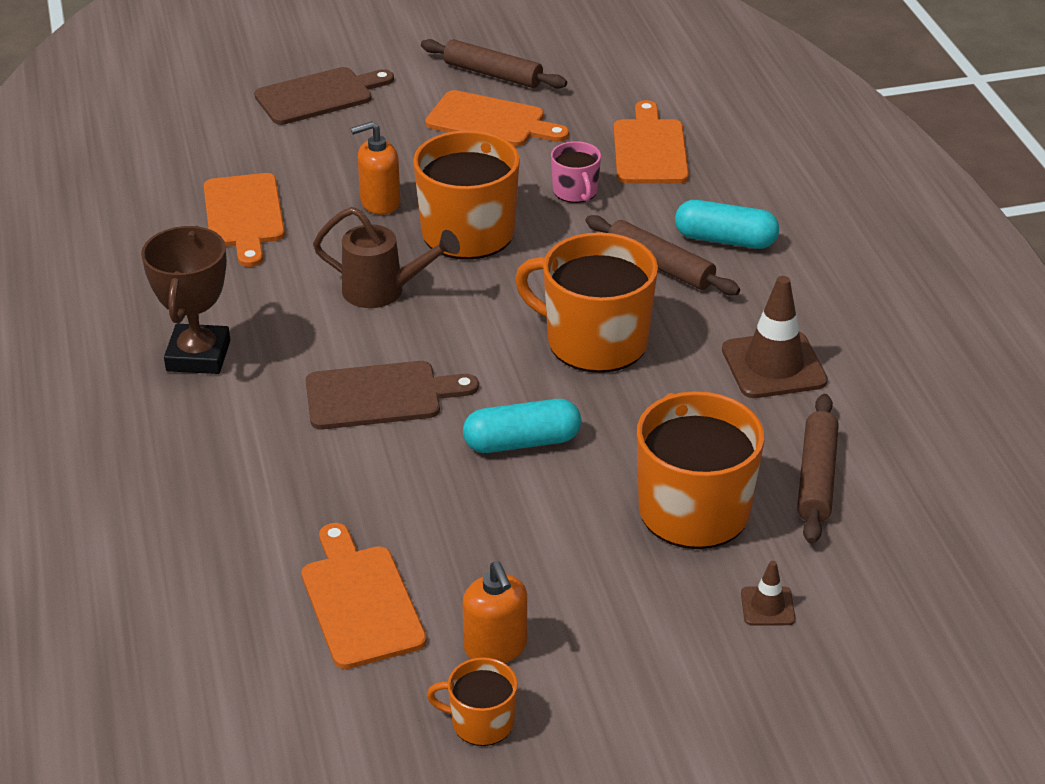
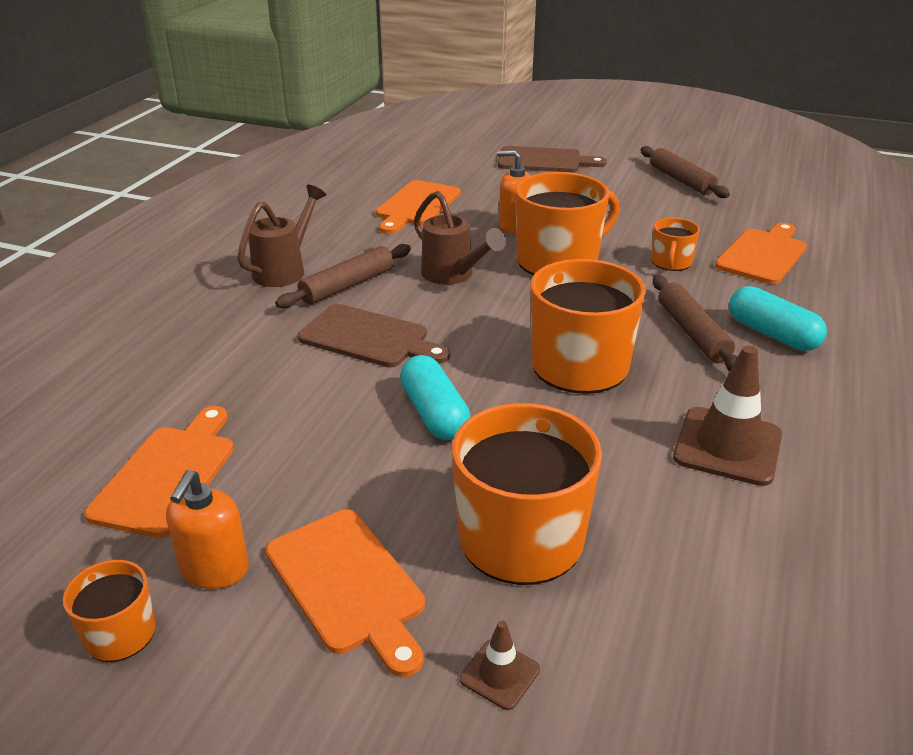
camera: 35 degrees right, 5 degrees down
brown trophy [141,226,230,374] -> brown watering can [237,185,326,287]
orange cutting board [425,90,569,147] -> orange cutting board moved to [265,509,425,677]
turquoise capsule [463,399,581,453] -> turquoise capsule turned 45 degrees clockwise [400,355,471,440]
pink mug [551,141,601,203] -> orange mug [652,218,700,271]
brown rolling pin [797,394,839,544] -> brown rolling pin moved to [275,244,411,308]

